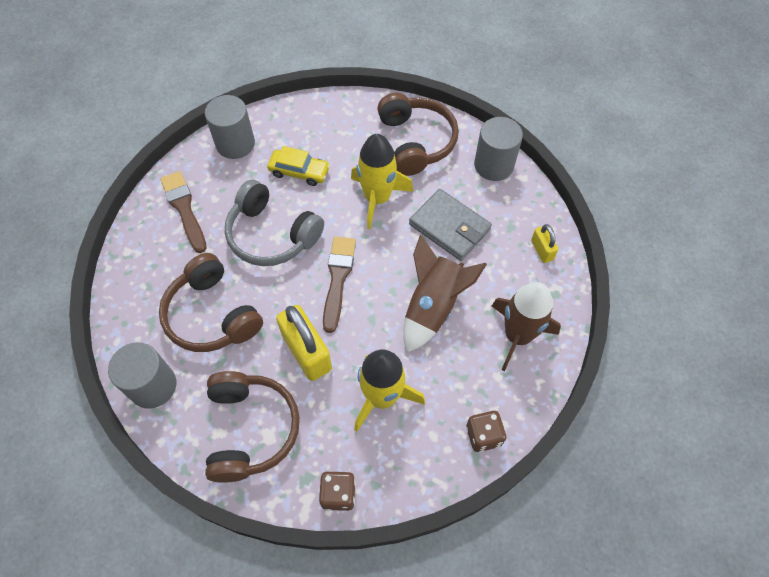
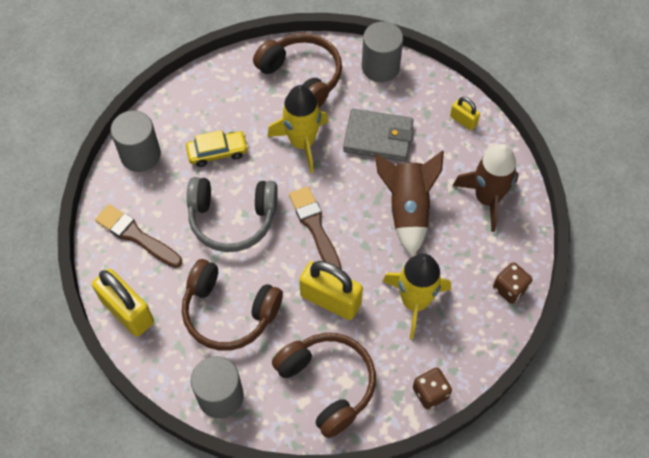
camera: 30 degrees left, 0 degrees up
none -> yellow padlock [92,269,154,337]

